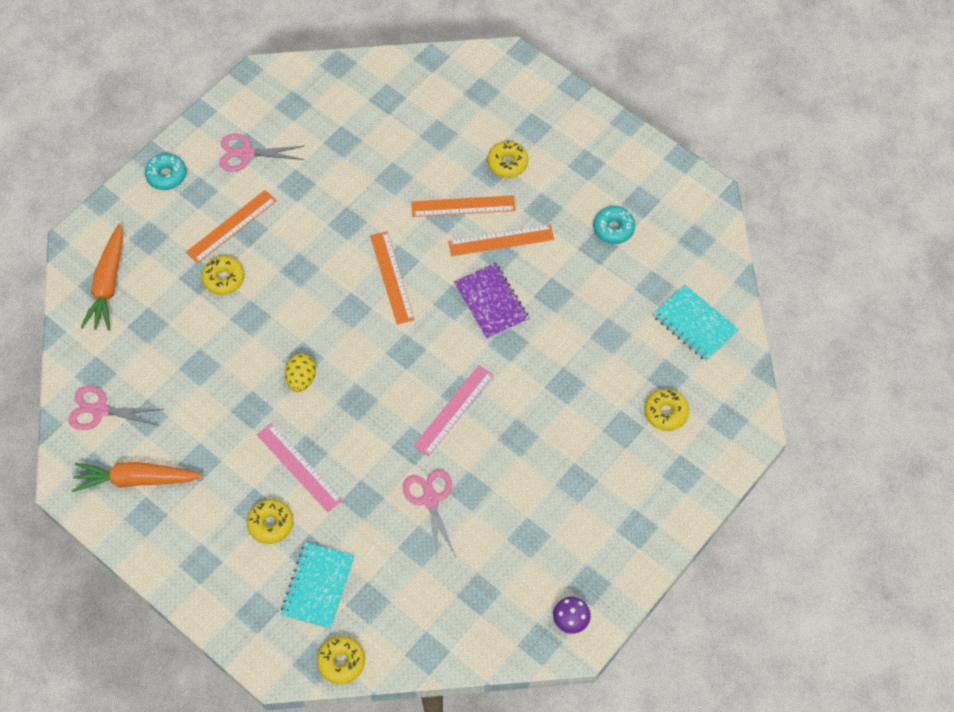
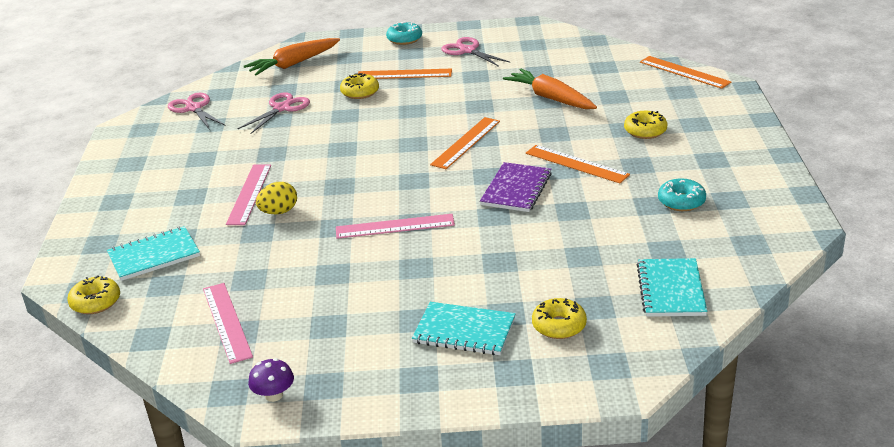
camera: 50 degrees right, 30 degrees down
orange carrot [72,462,203,492] -> orange carrot moved to [503,69,597,109]
yellow donut [247,499,293,544] -> none
yellow egg [285,353,316,392] -> yellow egg moved to [256,182,297,214]
pink scissors [403,469,456,558] -> pink scissors moved to [237,92,310,134]
orange ruler [411,195,516,217] -> orange ruler moved to [640,56,731,89]
none -> pink ruler [203,283,253,364]
none -> turquoise notebook [412,302,516,355]

